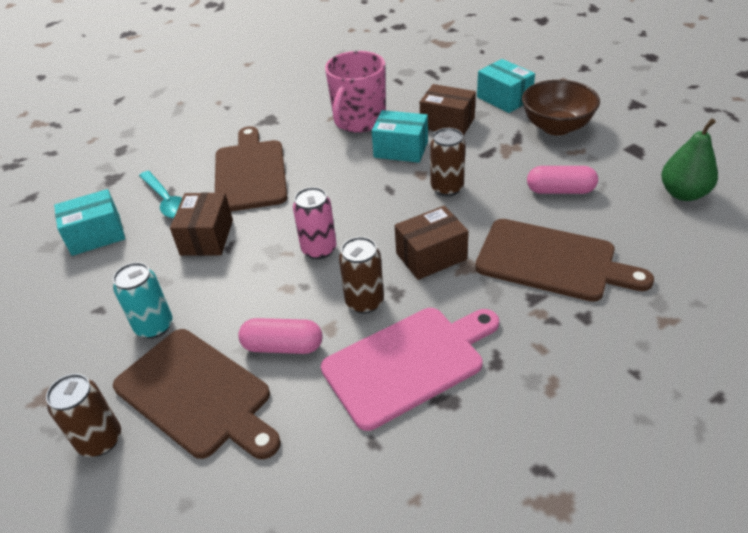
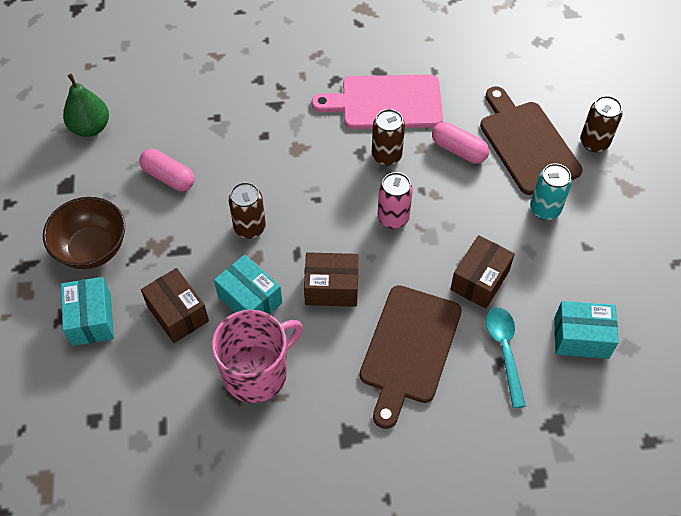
camera: 155 degrees left, 15 degrees up
brown box [395,206,469,280] -> brown box moved to [304,252,358,307]
brown cutting board [475,219,654,302] -> none

